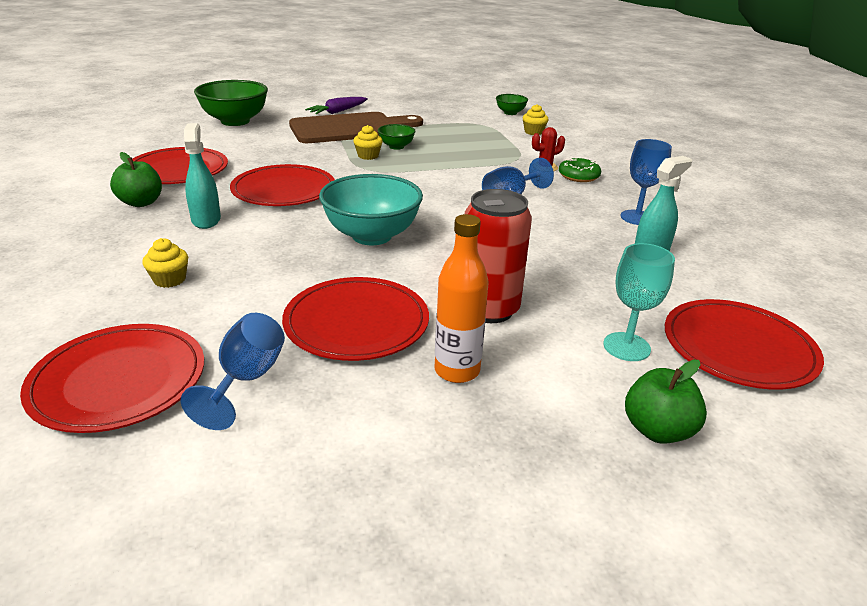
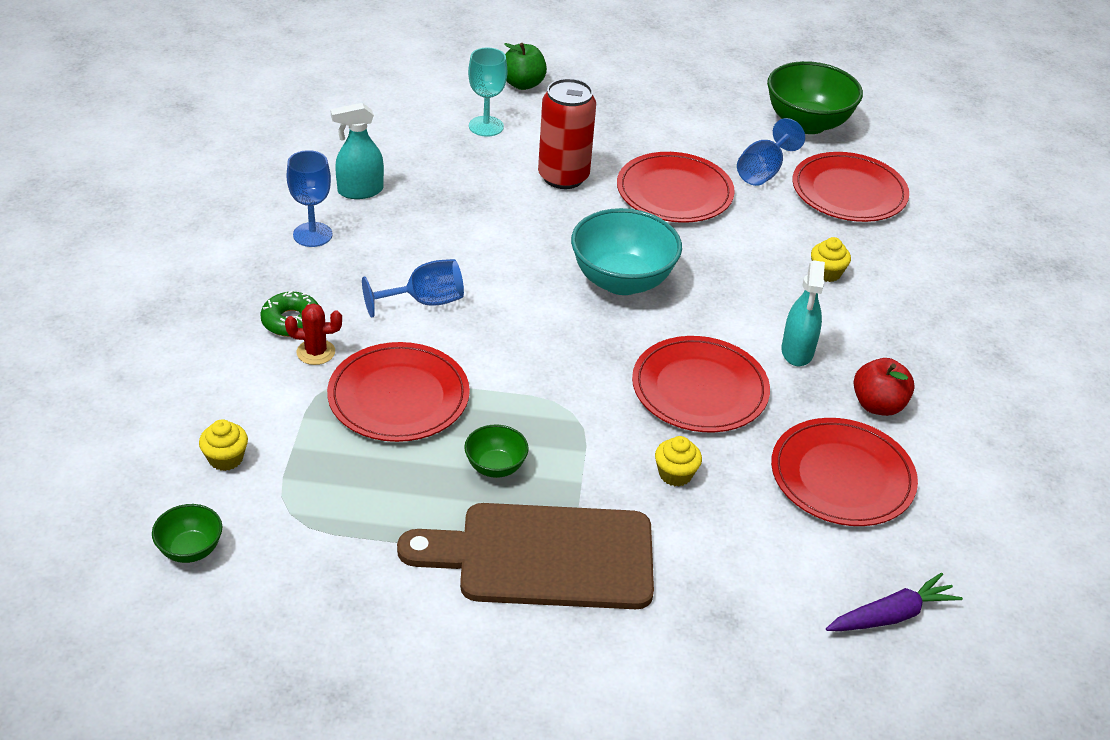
camera: 160 degrees left, 10 degrees up
green apple [110,152,162,207] -> red apple [854,358,915,416]
green bowl [194,80,268,126] -> green bowl moved to [767,61,863,134]
purple carrot [305,97,368,114] -> purple carrot moved to [826,573,963,631]
yellow cupcake [353,125,383,160] -> yellow cupcake moved to [655,436,702,486]
orange bottle [435,214,489,383] -> none
red plate [665,299,824,389] -> red plate moved to [327,342,470,442]

